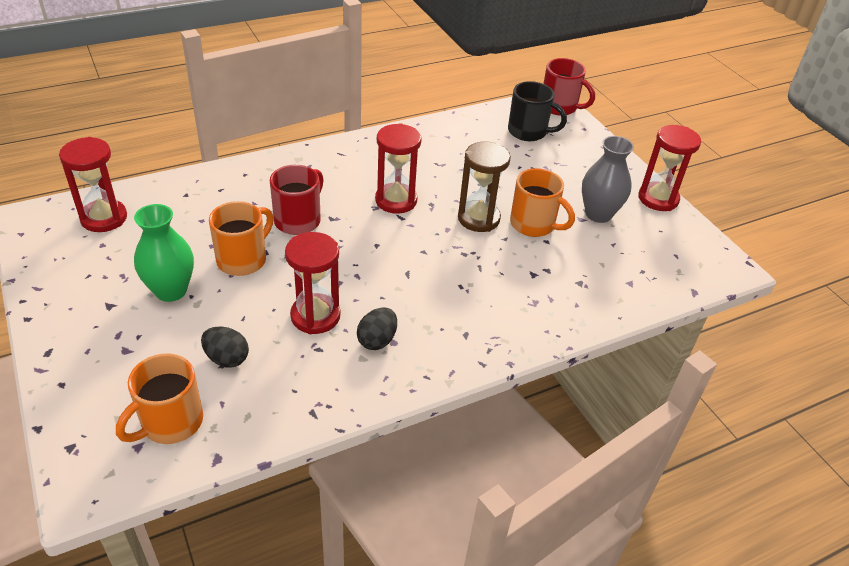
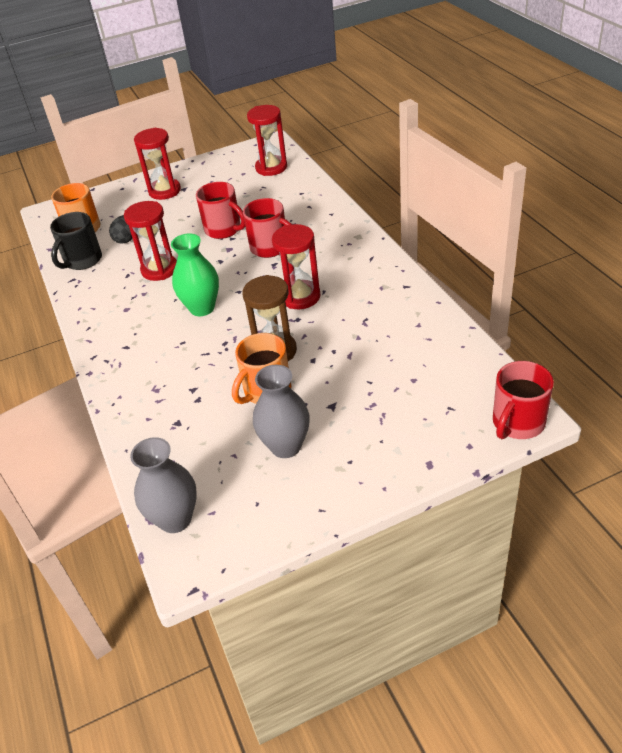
camera: 100 degrees right, 0 degrees up
green vase [134,204,194,302] -> green vase moved to [171,234,219,316]
orange mug [209,201,274,276] -> red mug [196,182,245,239]
black egg [357,308,397,350] -> none
black mug [508,81,567,141] -> black mug moved to [50,212,102,270]
red hourglass [638,125,701,211] -> red hourglass moved to [134,128,181,200]
none -> grey vase [130,437,197,533]

